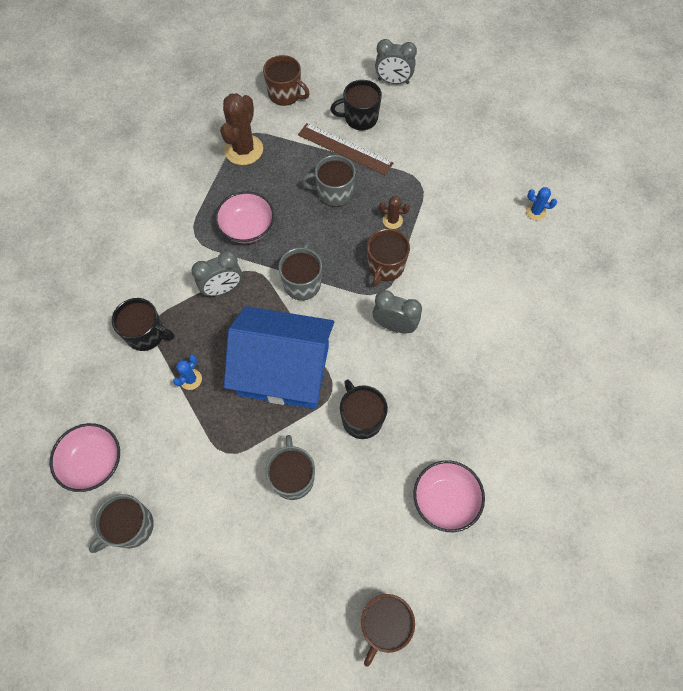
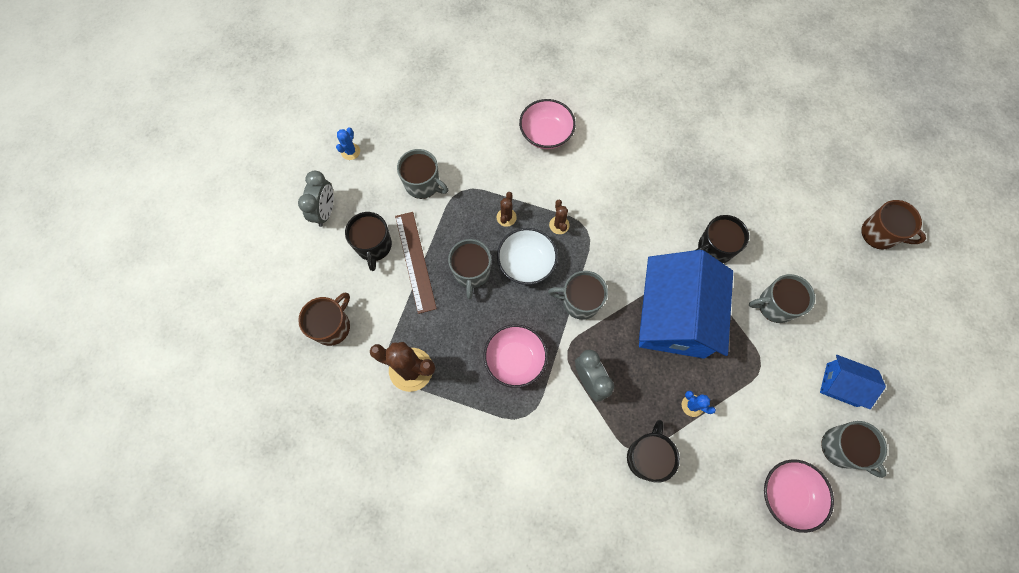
camera: 90 degrees left, 5 degrees up
brown ruler [298,123,393,175] -> brown ruler turned 45 degrees counterclockwise [395,212,437,314]
brown mug [367,229,410,287] -> brown cactus [549,200,570,234]
grey clock [372,290,422,333] -> none
pink bowl [413,460,485,532] -> pink bowl moved to [519,99,576,149]
blue cactus [526,187,557,220] -> blue cactus moved to [336,127,360,160]
none -> grey mug [397,149,448,199]
none -> white bowl [497,228,558,285]
none -> blue house [820,355,886,409]

